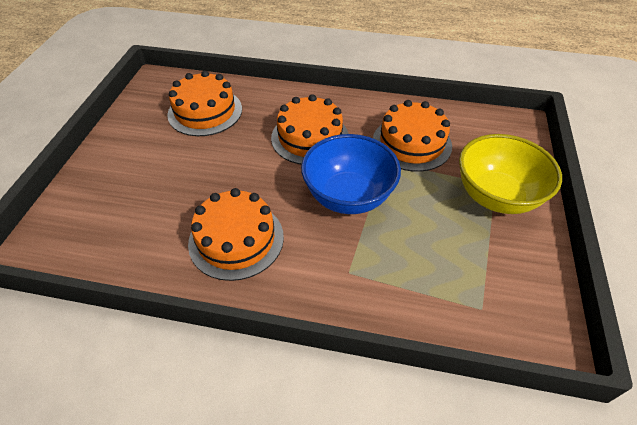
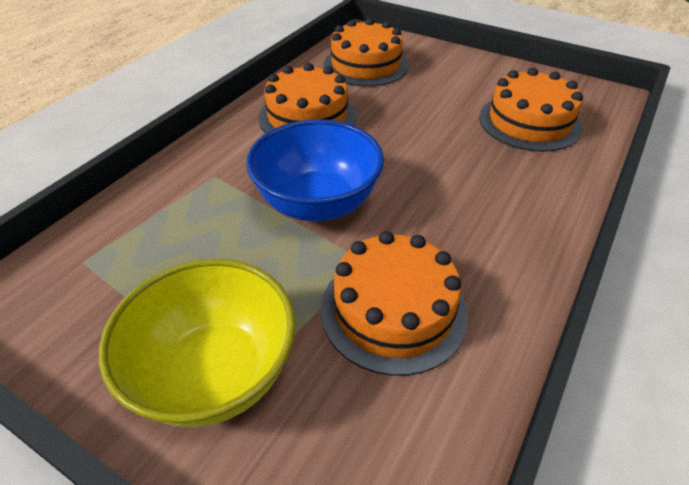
camera: 110 degrees right, 5 degrees down
orange cake [271,94,349,165] -> orange cake moved to [324,18,409,87]

